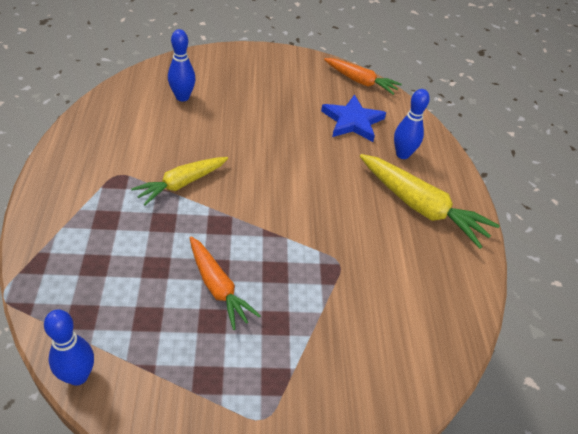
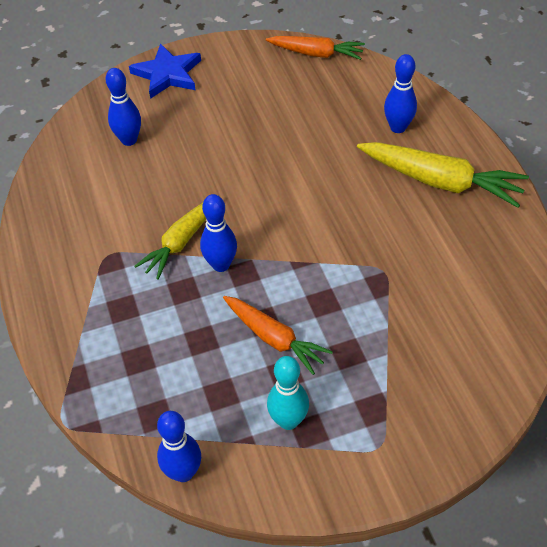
camera: 10 degrees left, 5 degrees up
blue star [321,95,386,142] -> blue star moved to [129,43,201,99]
none -> blue bowling pin [200,194,237,272]
none -> turquoise bowling pin [267,356,309,430]

